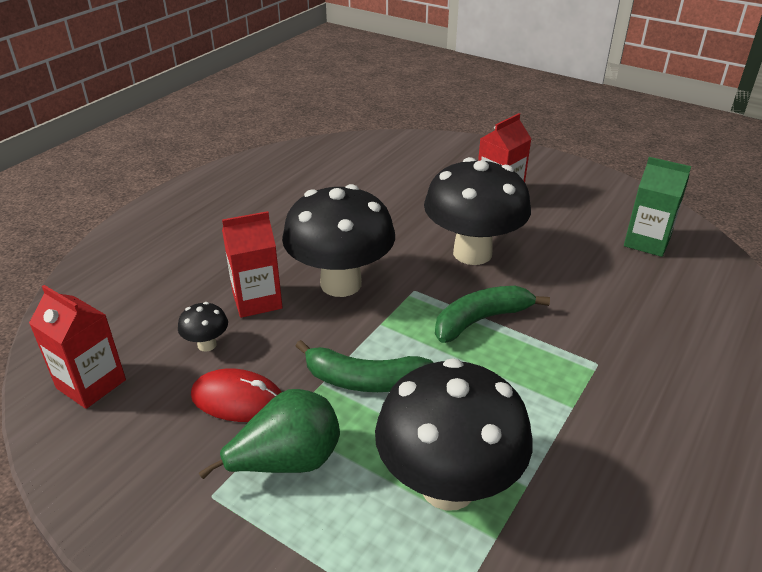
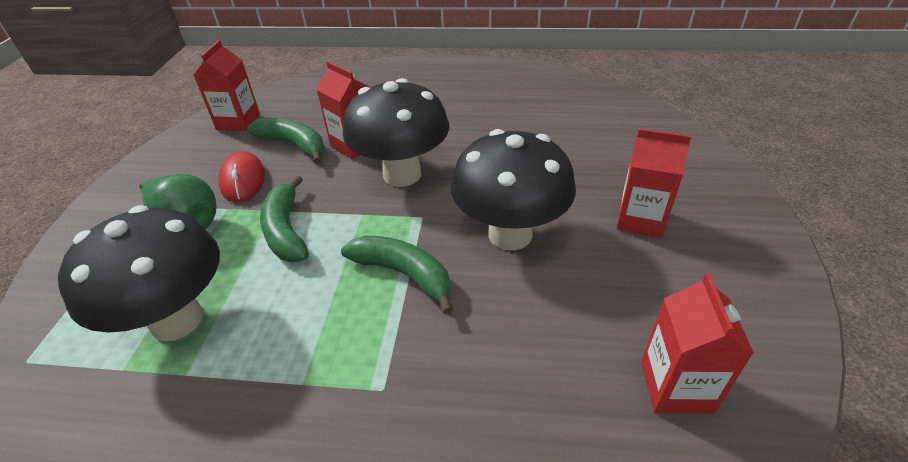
camera: 65 degrees right, 5 degrees up
black mushroom [178,302,228,352] -> green banana [247,118,324,164]
green carton [624,157,691,257] -> red carton [641,273,754,414]

